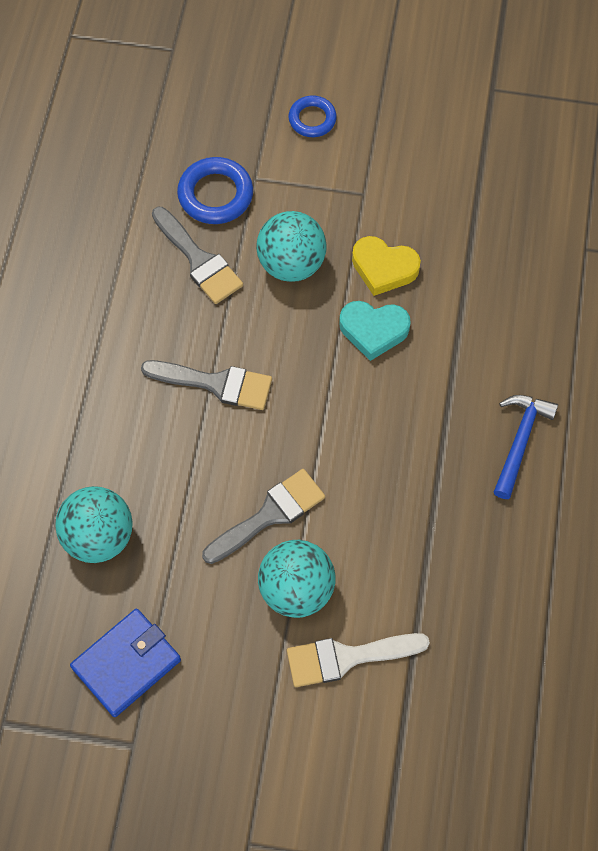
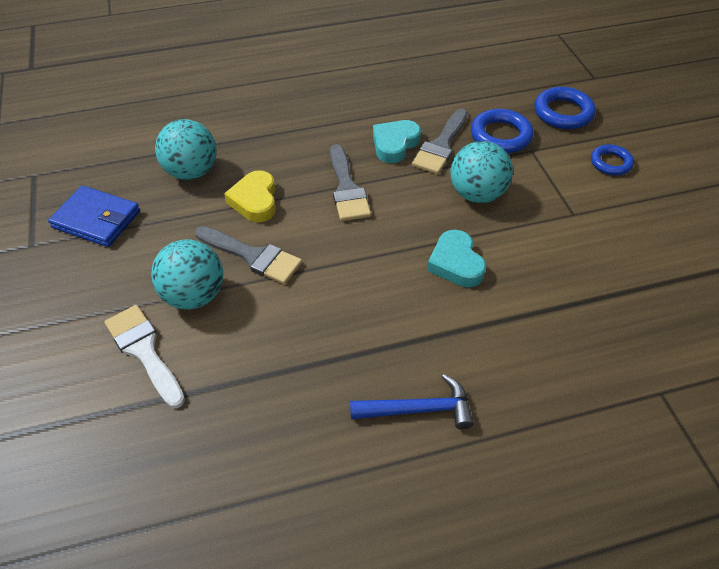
camera: 65 degrees right, 15 degrees down
yellow heart [352,236,421,296] -> yellow heart moved to [224,170,276,222]
none -> turquoise heart [373,120,421,163]
none -> blue ring [534,87,596,129]

